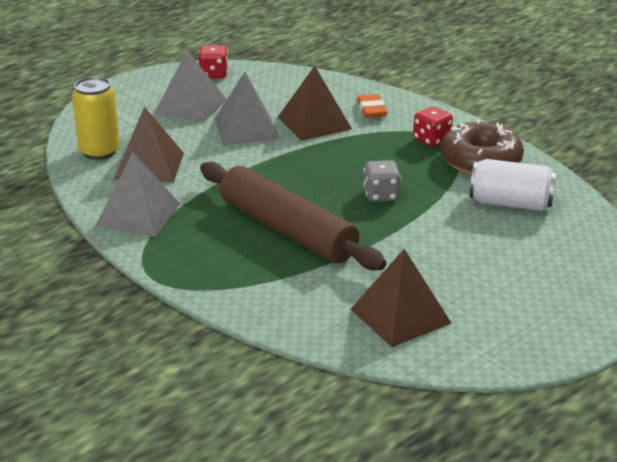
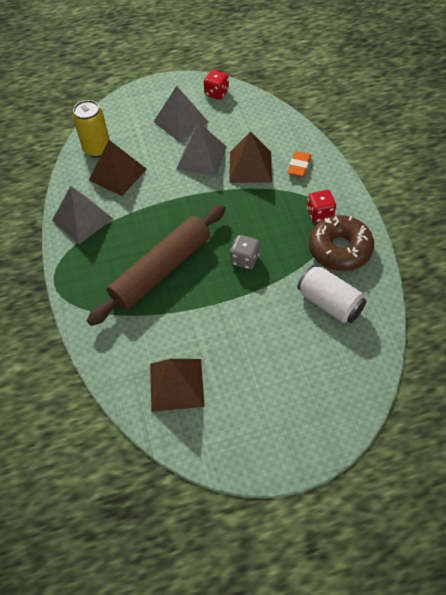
camera: 30 degrees right, 25 degrees up
brown rolling pin [200,162,386,270] -> brown rolling pin turned 60 degrees clockwise [87,205,226,326]

